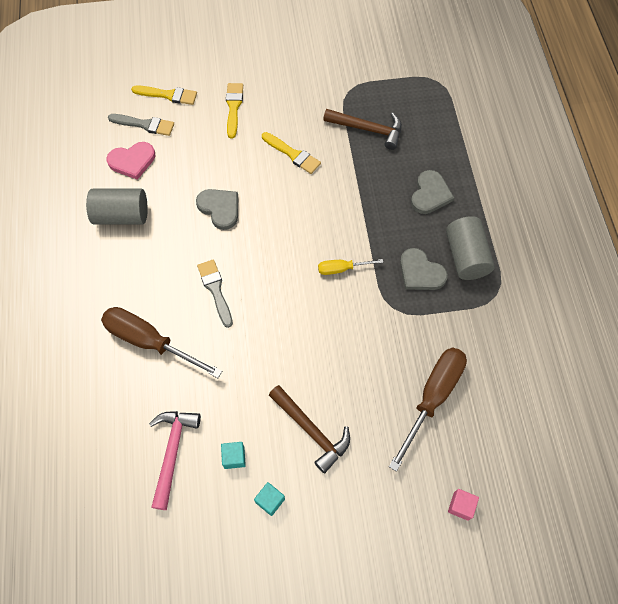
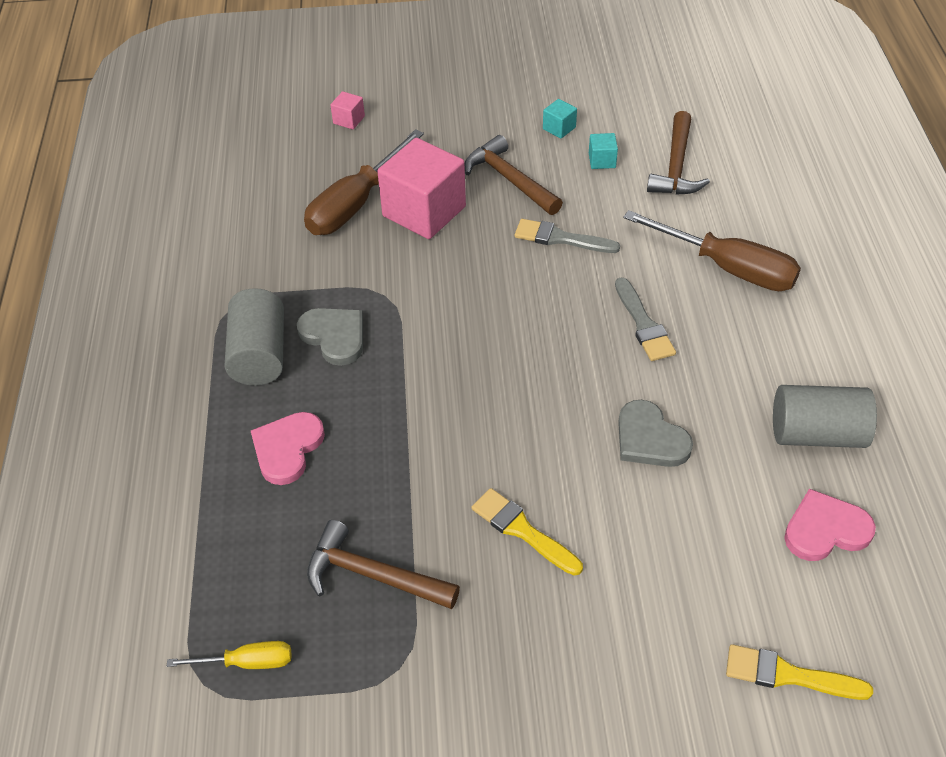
camera: 175 degrees left, 15 degrees down
grey brush [108,114,174,136] -> grey brush moved to [515,219,620,253]
pink hammer [149,411,201,510] -> brown hammer [647,111,710,195]
yellow brush [226,83,243,138] -> none
yellow screwdriver [318,259,383,275] -> yellow screwdriver moved to [167,641,292,669]
grey heart [411,170,454,214] -> pink heart [251,412,325,485]
none -> pink cube [377,138,466,239]

